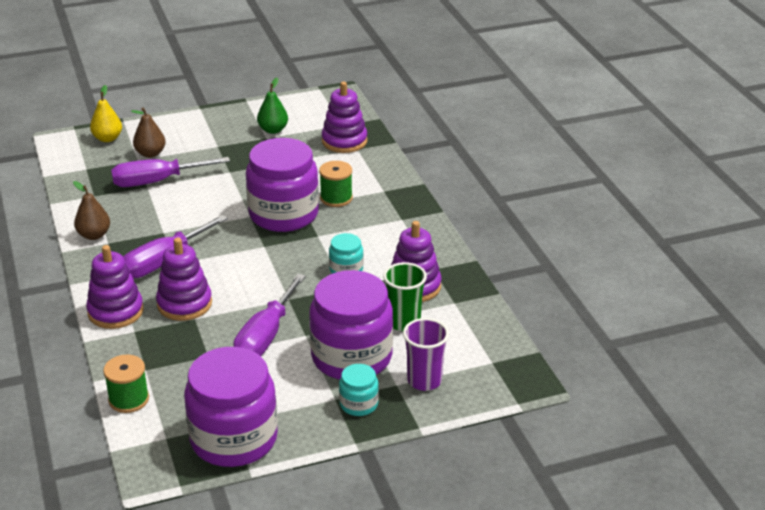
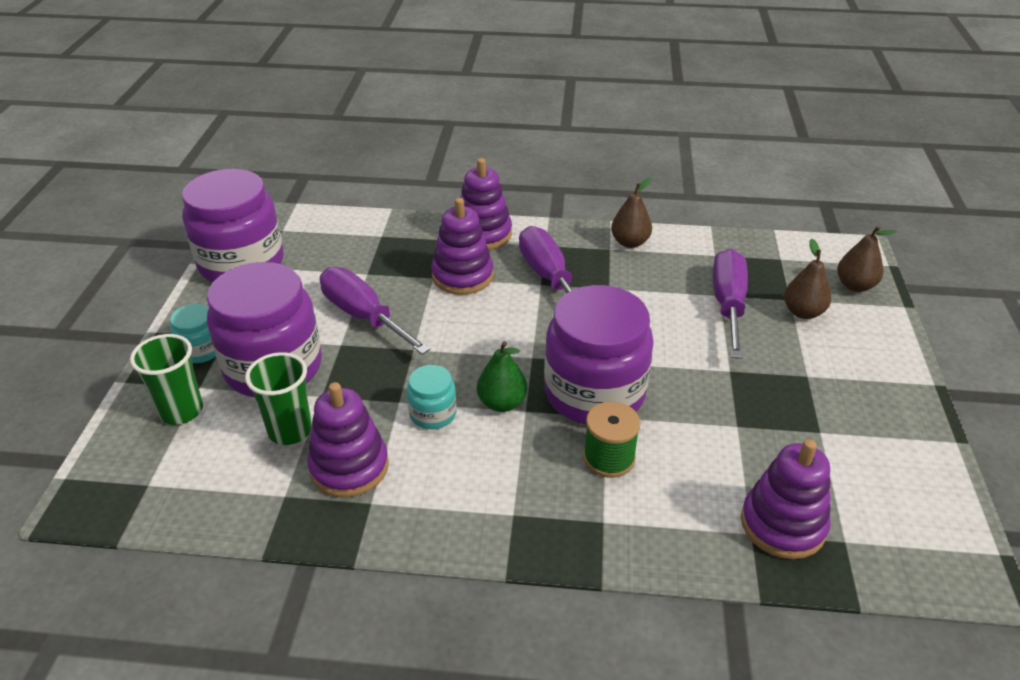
camera: 115 degrees right, 5 degrees up
yellow pear [90,85,122,142] -> brown pear [837,226,897,292]
green spool [103,354,149,413] -> none
green pear [257,78,288,134] -> green pear moved to [477,341,527,412]
purple cup [403,318,449,391] -> green cup [130,334,203,425]

